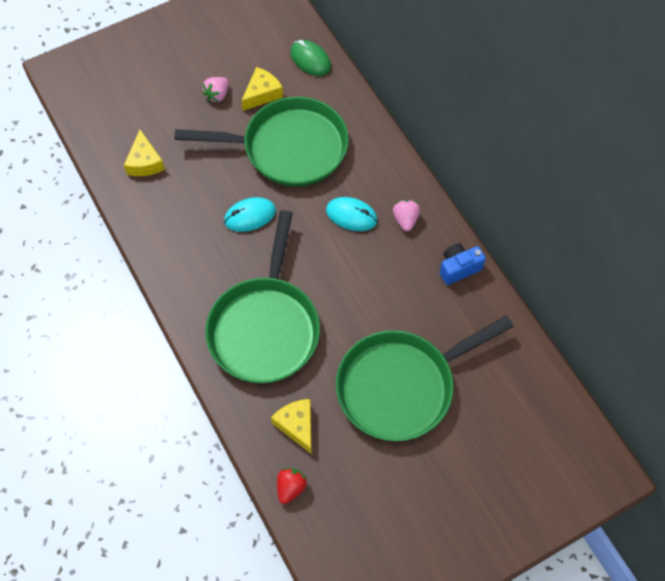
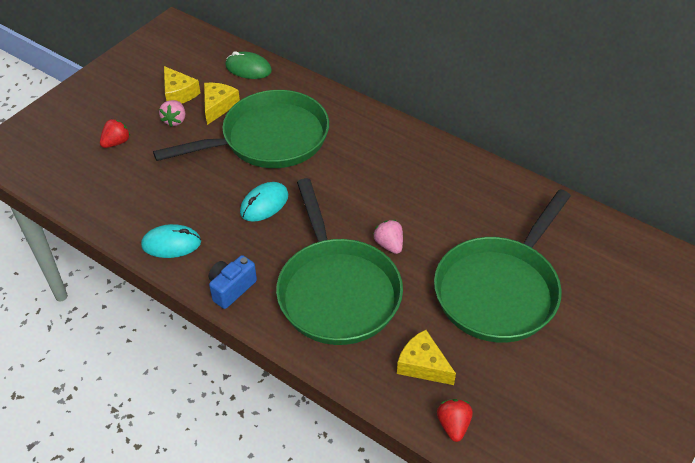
camera: 25 degrees left, 15 degrees down
yellow cheese [124,130,165,176] -> yellow cheese moved to [164,66,200,103]
turquoise mouse [326,197,378,231] -> turquoise mouse moved to [141,224,201,258]
pink strawberry [393,200,420,232] -> pink strawberry moved to [373,220,403,254]
blue camera [440,243,486,285] -> blue camera moved to [209,255,257,309]
none -> red strawberry [100,119,130,148]

